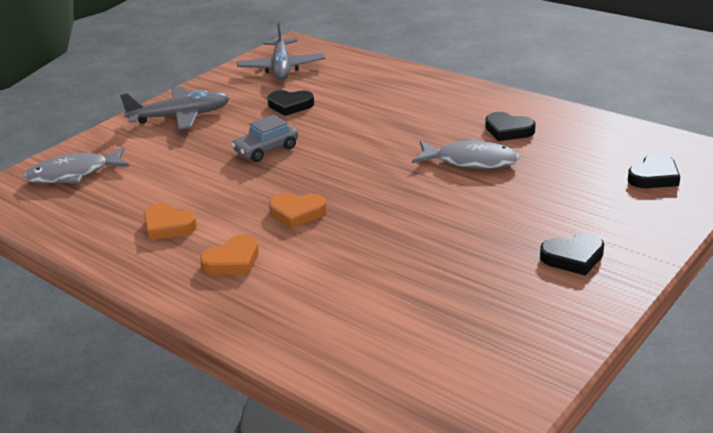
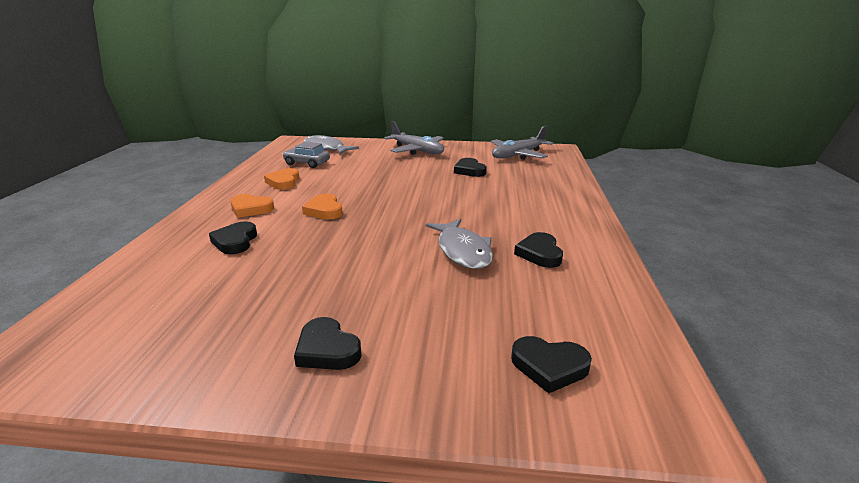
camera: 55 degrees right, 5 degrees down
grey car [231,115,298,162] -> grey car moved to [283,142,330,168]
none -> black heart [209,221,257,254]

